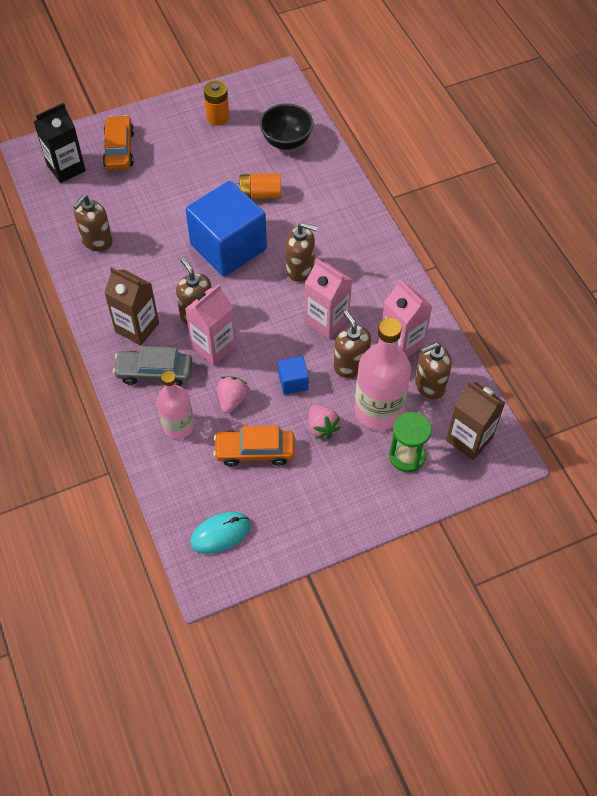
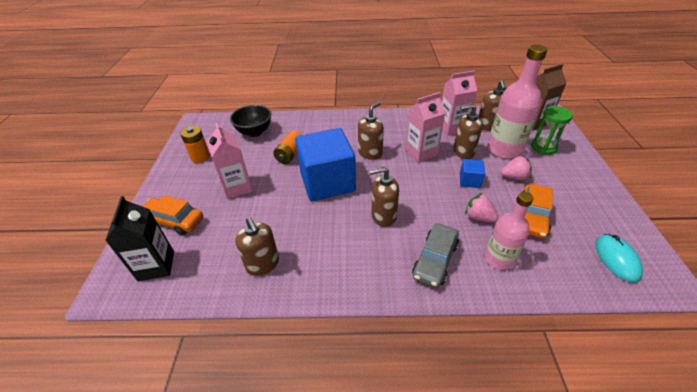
camera: 65 degrees left, 15 degrees down
brown carton [104,267,159,345] -> none
pink carton [185,284,237,366] -> pink carton moved to [207,123,253,199]

